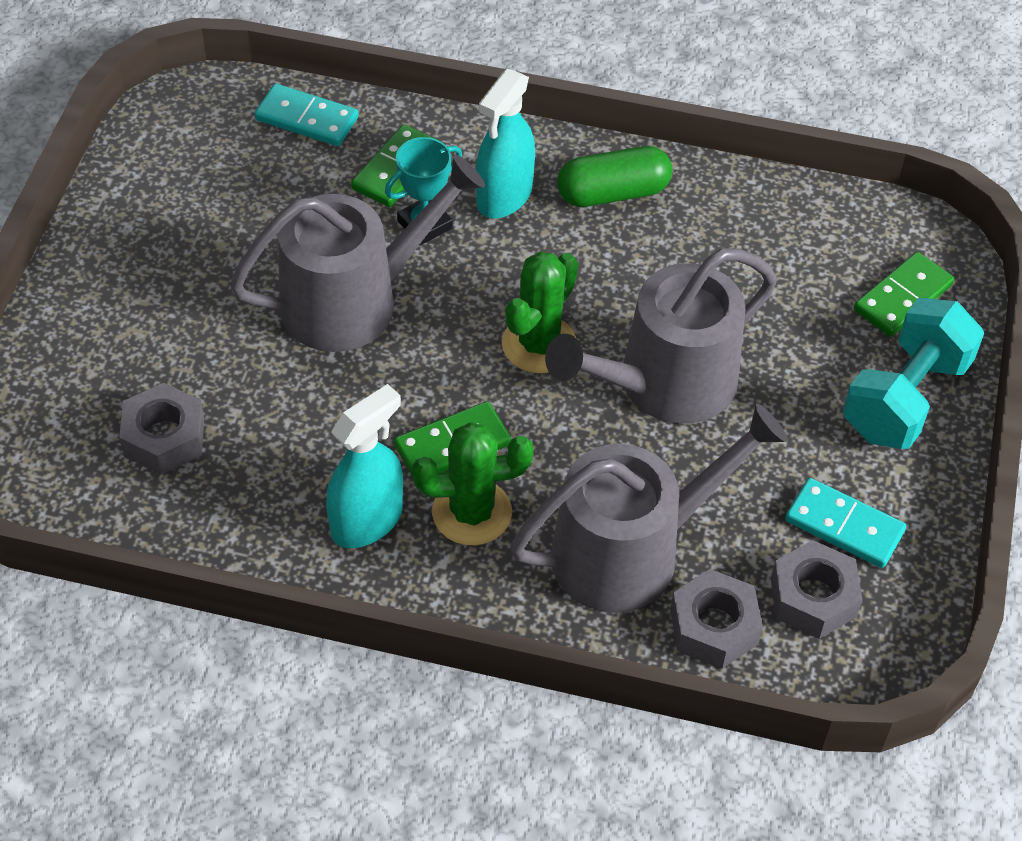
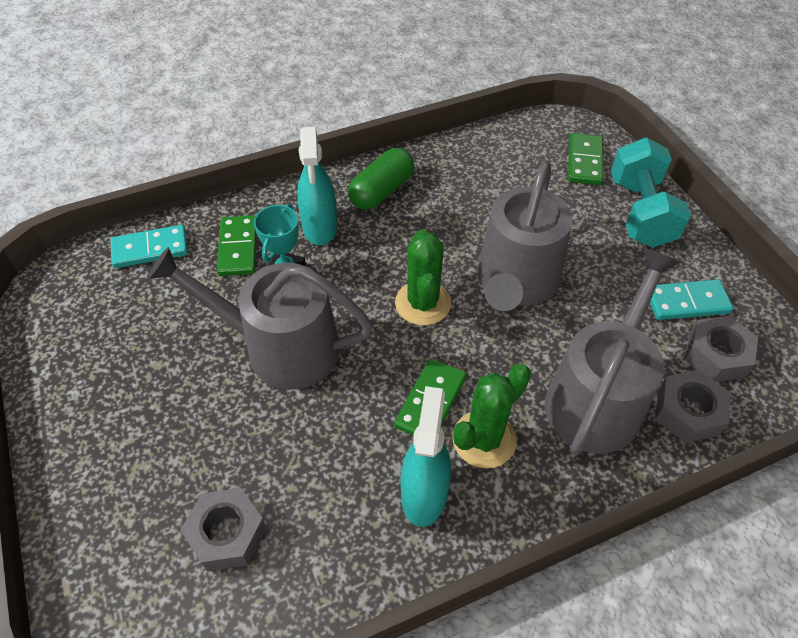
camera: 35 degrees left, 0 degrees up
grey watering can [230,154,485,352] -> grey watering can turned 105 degrees counterclockwise [148,247,373,390]

